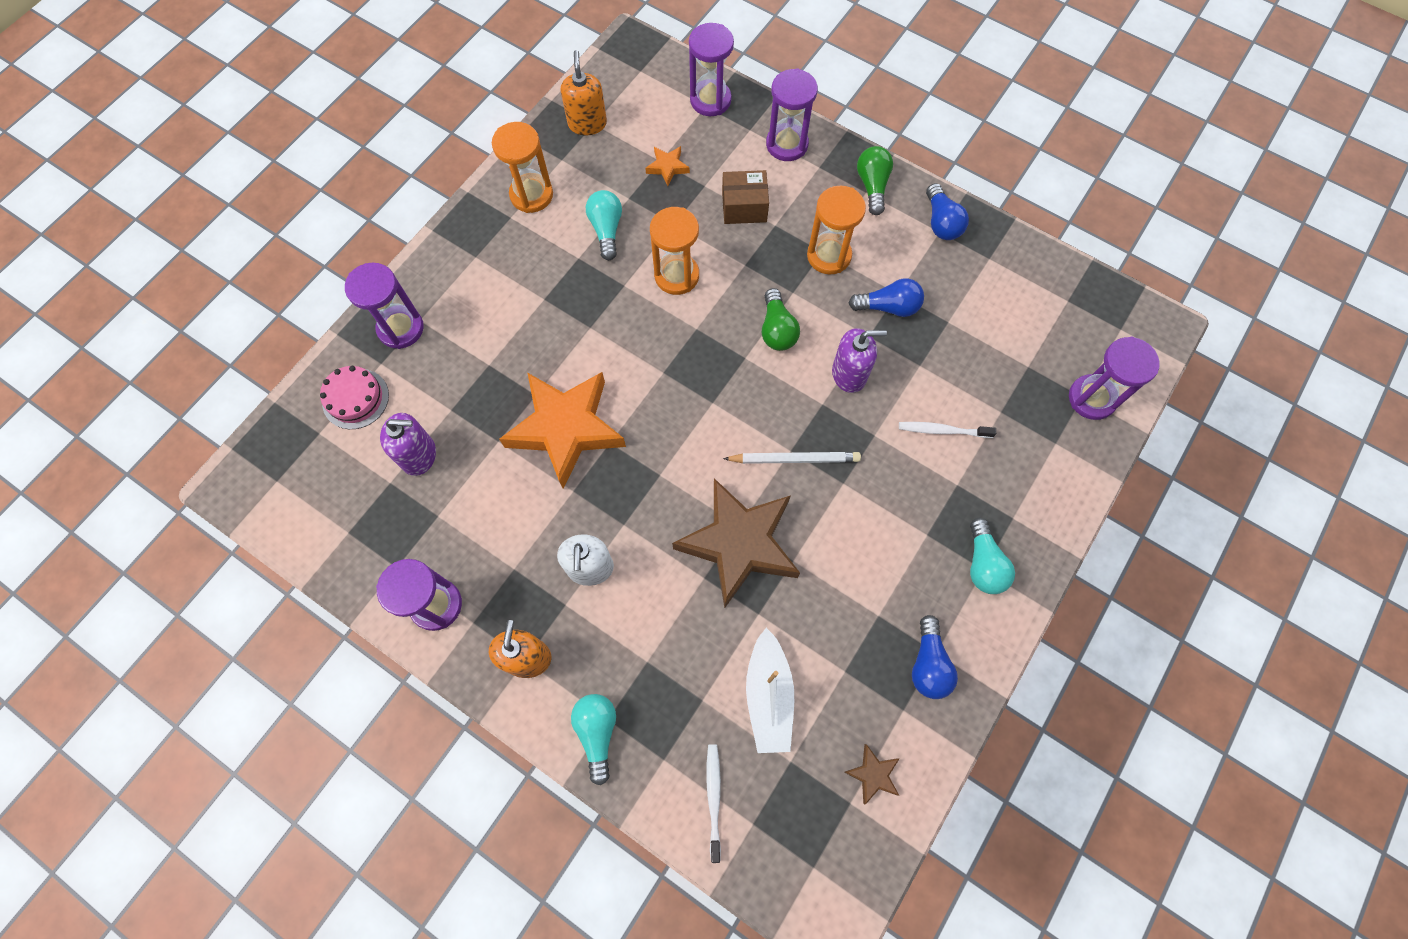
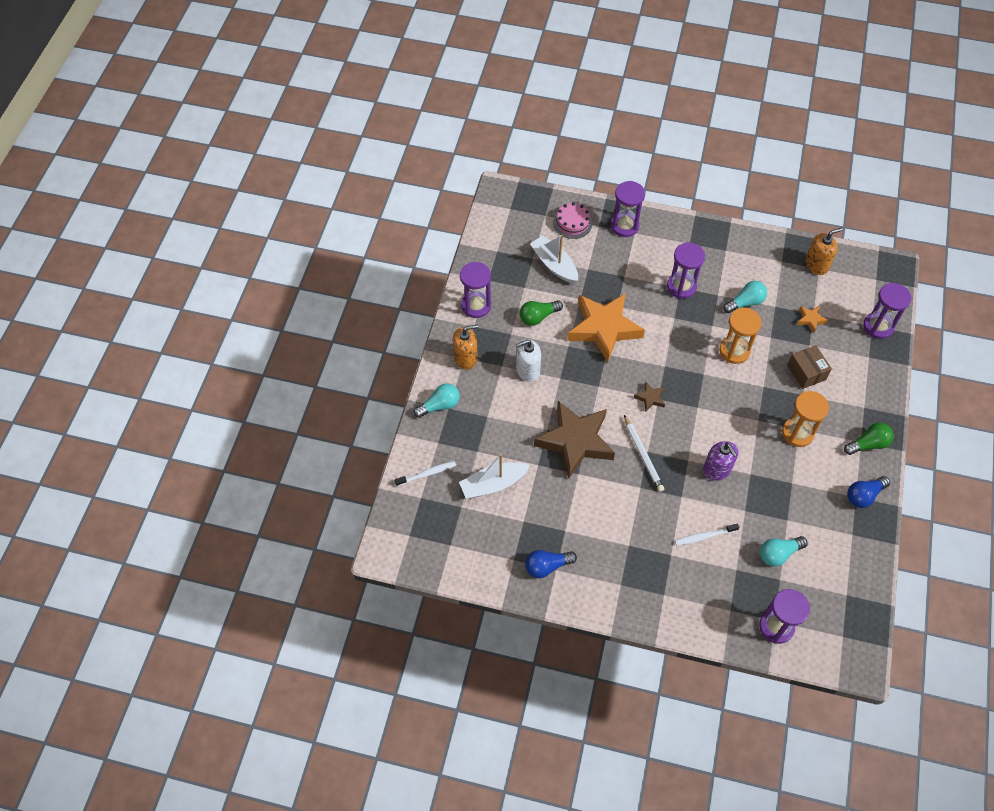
camera: 70 degrees right, 10 degrees down
purple soap dispenser [380,413,436,476] -> white boat [530,235,578,283]
orange hourglass [492,122,553,213] -> none
green light bulb [762,288,800,351] -> green light bulb moved to [520,300,563,326]
purple hourglass [766,68,818,161] -> purple hourglass moved to [667,242,705,299]
brown star [844,744,900,805] -> brown star moved to [634,382,665,412]
blue light bulb [849,278,924,317] -> none
white toothbrush [899,422,996,438] -> white toothbrush turned 90 degrees counterclockwise [675,523,740,545]
turquoise light bulb [970,518,1015,594] -> turquoise light bulb moved to [760,536,808,567]

